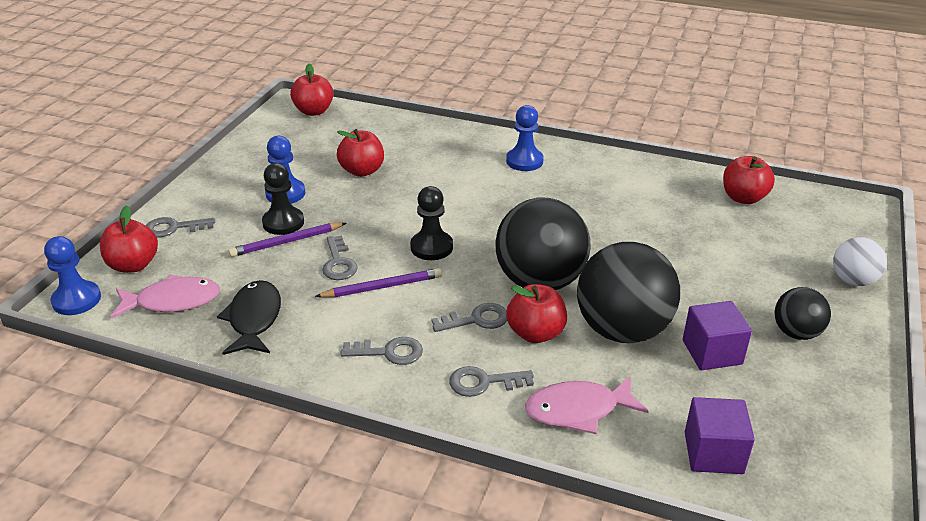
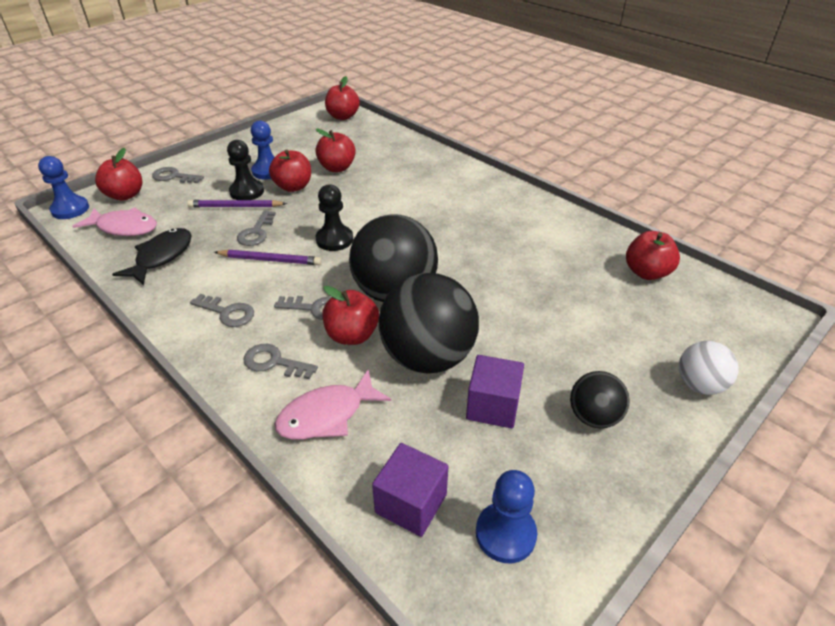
camera: 25 degrees right, 5 degrees up
blue pawn [506,105,544,171] -> blue pawn moved to [476,470,537,563]
pink fish [525,376,649,434] -> pink fish turned 45 degrees counterclockwise [275,369,391,440]
none -> red apple [269,150,311,192]

